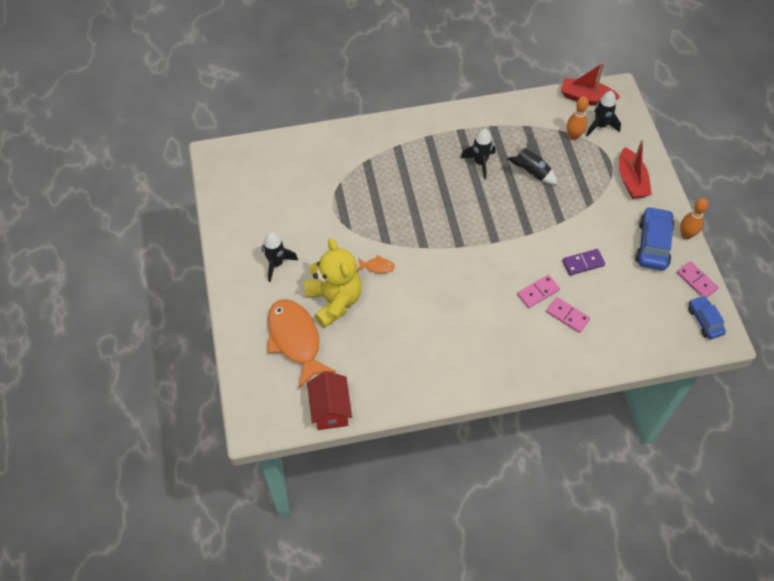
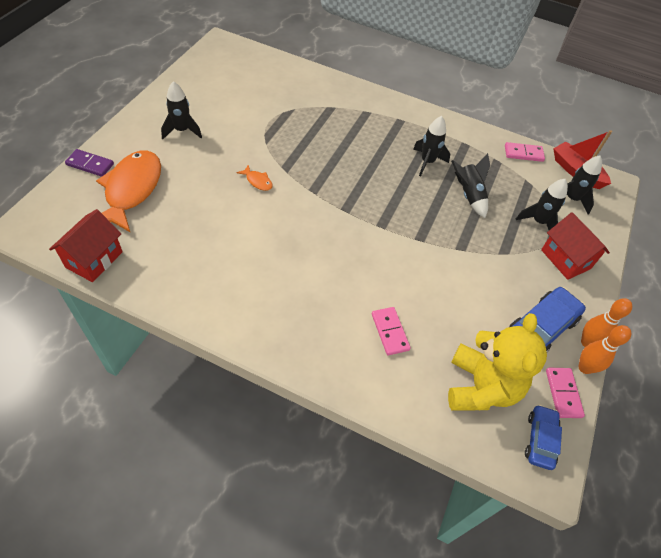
camera: 30 degrees right, 5 degrees down
yellow teddy bear [304,238,362,328] -> yellow teddy bear moved to [448,313,547,411]
pink domino [517,275,560,308] -> pink domino moved to [505,142,545,162]
purple domino [562,249,605,276] -> purple domino moved to [65,149,114,177]
orange bowling pin [567,96,589,140] -> orange bowling pin moved to [578,325,631,374]
red boat [619,140,652,199] -> red house [541,212,610,280]
none -> black rocket [516,179,568,230]

